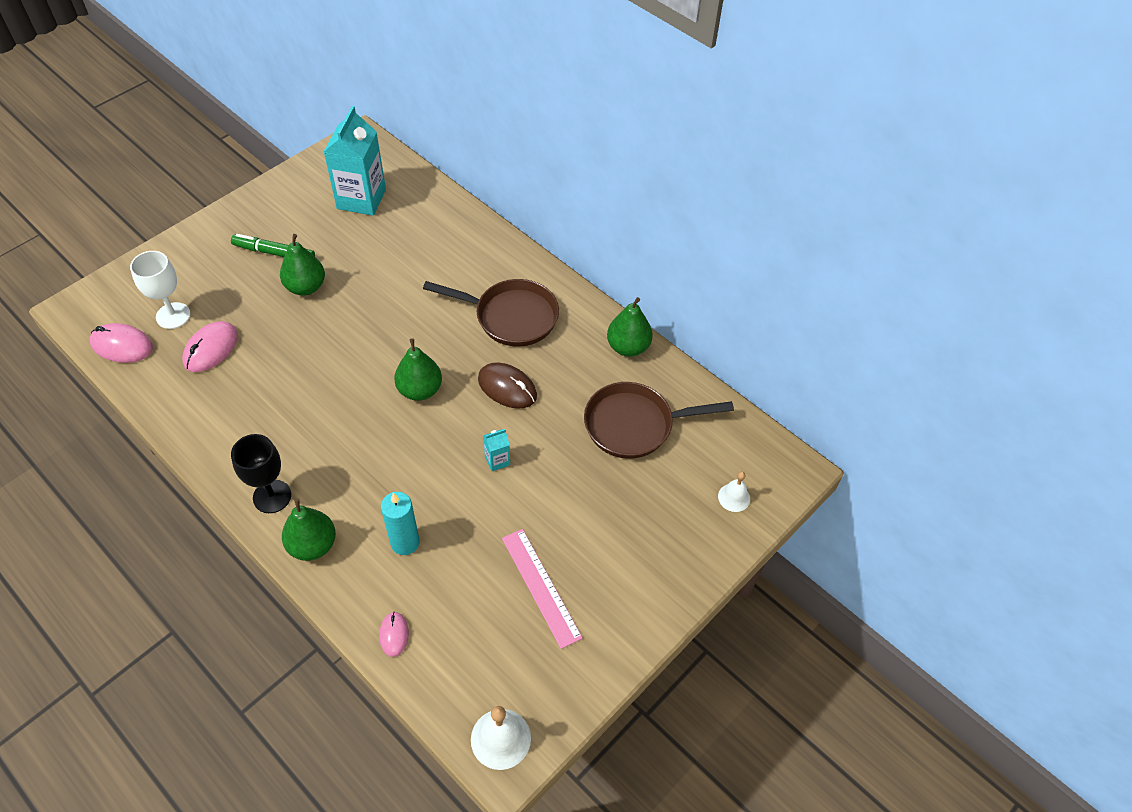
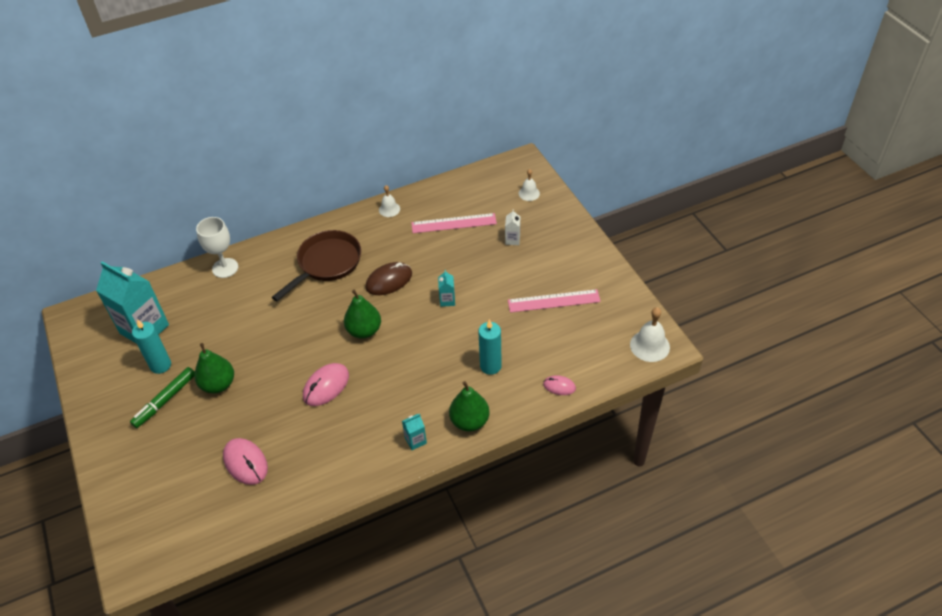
camera: 65 degrees left, 5 degrees down
pink mouse [90,323,153,363] -> pink mouse moved to [303,363,349,406]
white goblet [130,251,191,329] -> white goblet moved to [196,217,238,278]
black goblet [231,434,291,513] -> turquoise carton [402,414,427,450]
brown pan [584,382,734,459] -> pink ruler [411,213,497,233]
green pear [607,297,653,357] -> white bell [379,185,400,217]
none -> turquoise candle [132,319,171,374]
none -> white carton [505,209,520,245]

